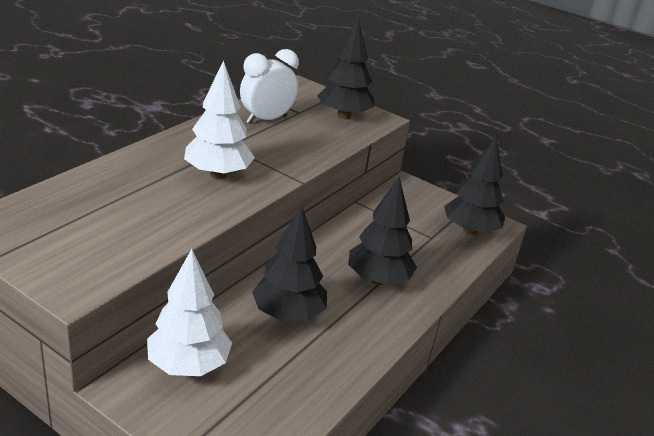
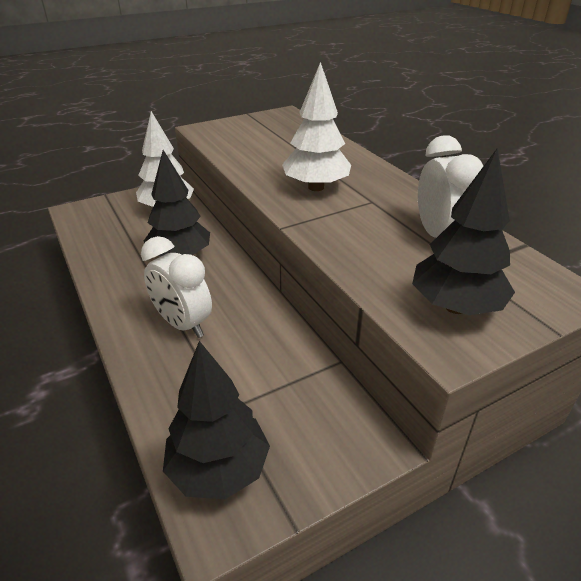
camera: 120 degrees right, 5 degrees up
black tree [348,177,417,285] -> white clock [141,236,212,338]

